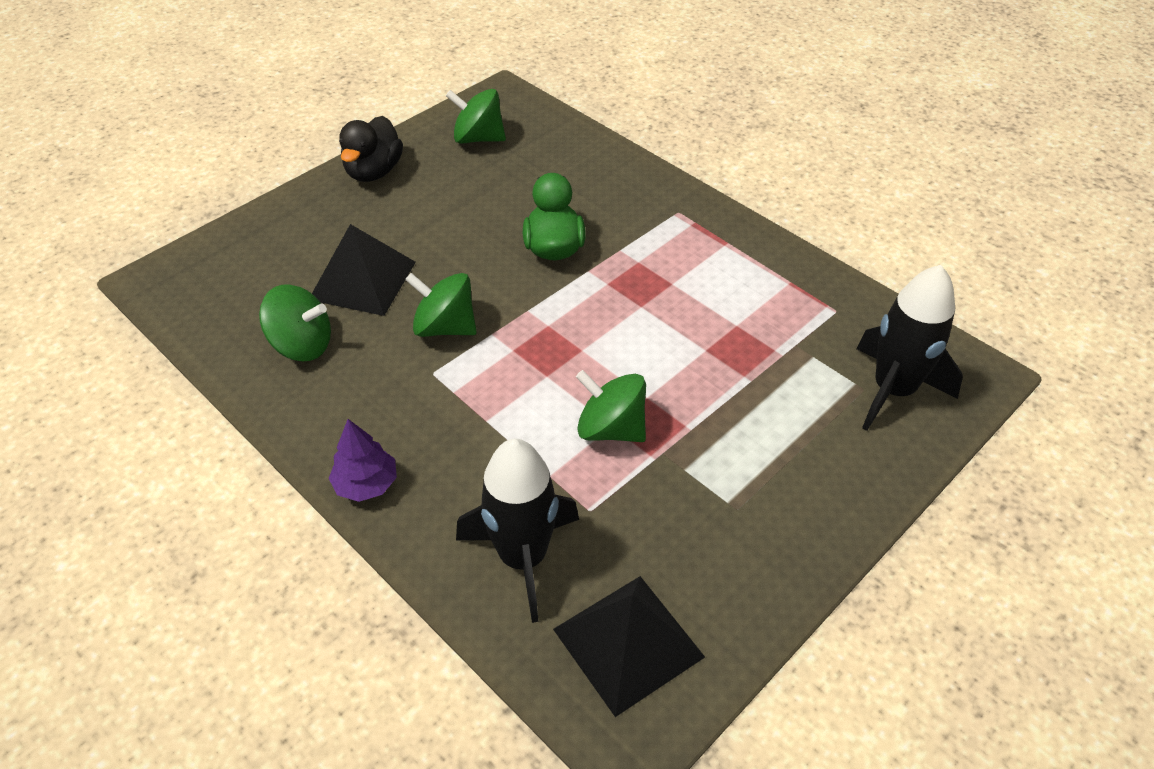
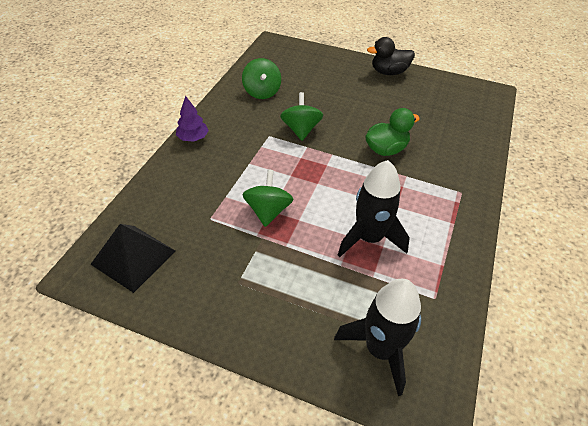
camera: 65 degrees right, 0 degrees up
black pyramid [312,224,416,316] -> none
green spinning top [446,89,506,144] -> none
black rocket [456,439,579,623] -> black rocket moved to [338,160,410,257]

